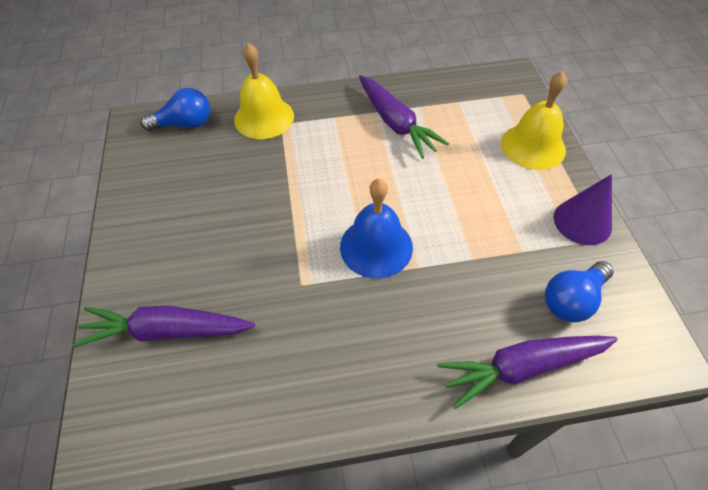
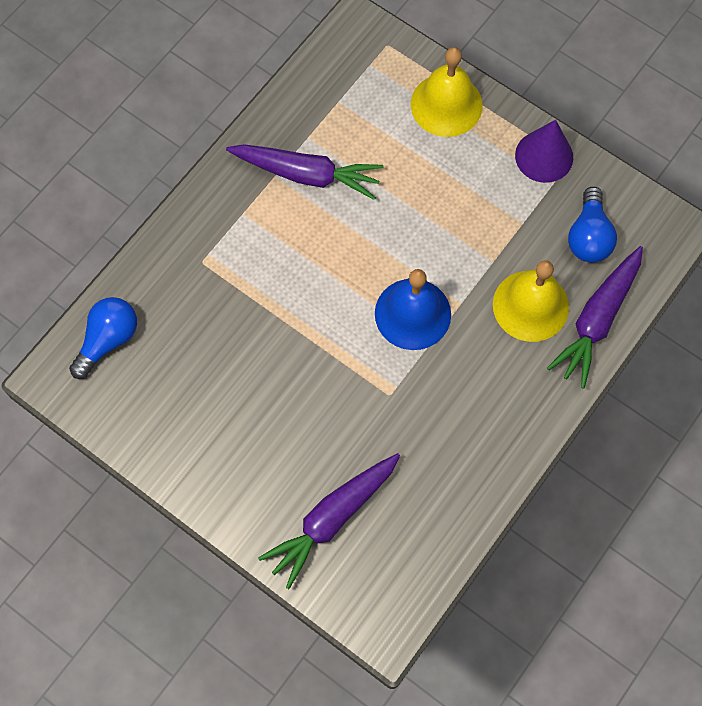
camera: 45 degrees left, 15 degrees up
yellow bell [234,43,294,139] -> yellow bell moved to [493,260,569,342]

